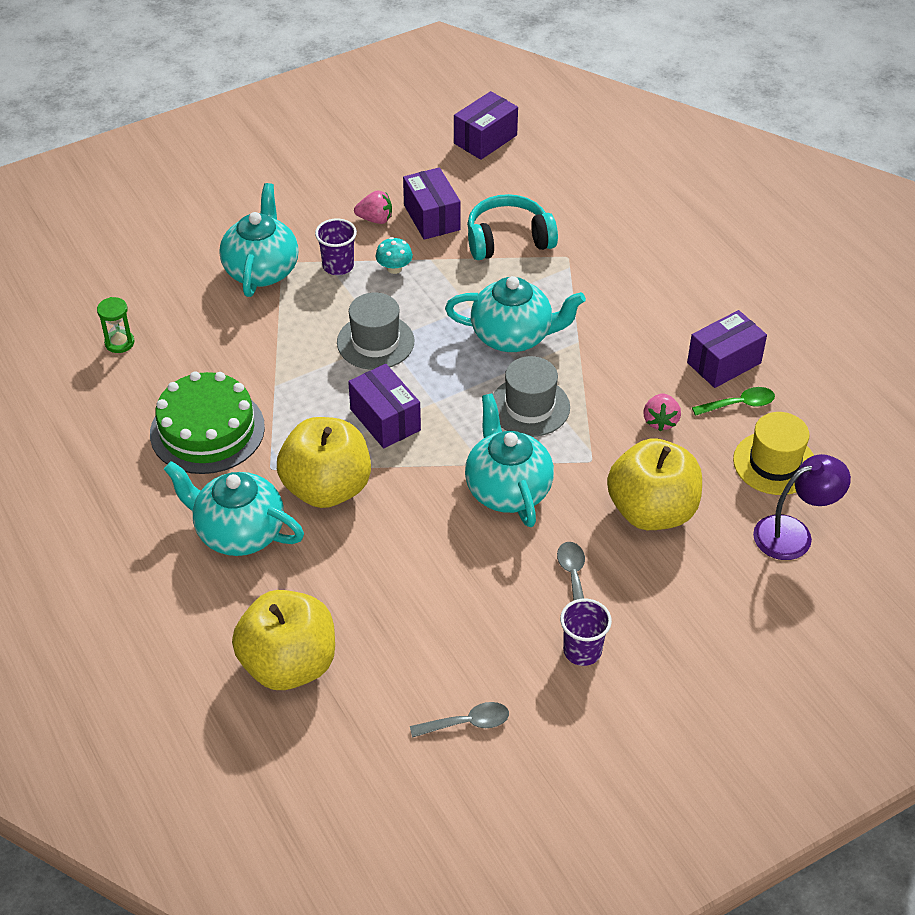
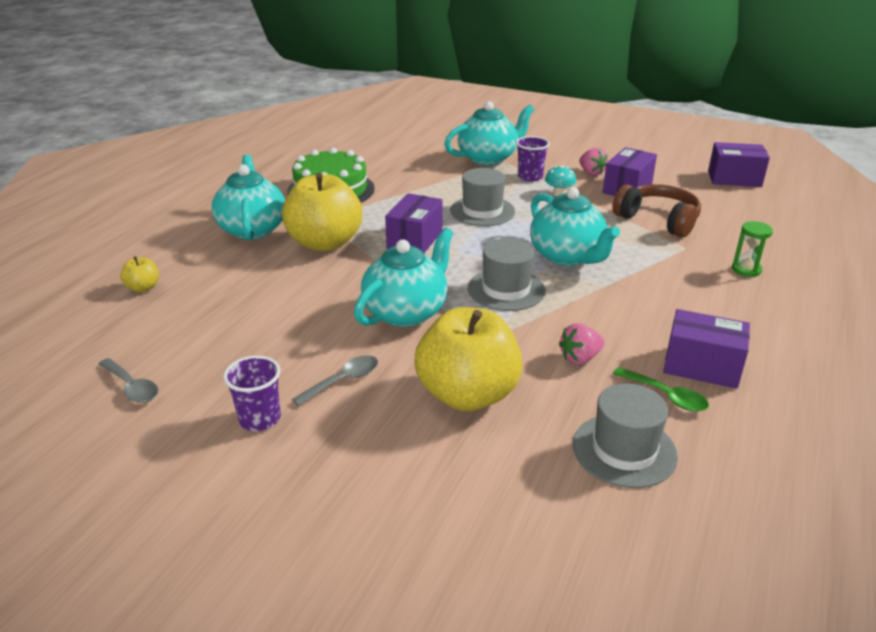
camera: 55 degrees right, 15 degrees down
green hourglass [97,297,134,353] -> green hourglass moved to [732,221,773,277]
yellow apple [232,590,335,690] -> yellow apple [120,256,159,292], size x0.42
turquoise headphones [467,194,558,260] -> brown headphones [612,184,701,237]
yellow hat [733,412,814,495] -> grey hat [573,383,678,488]
purple lamp [753,454,851,560] -> none

